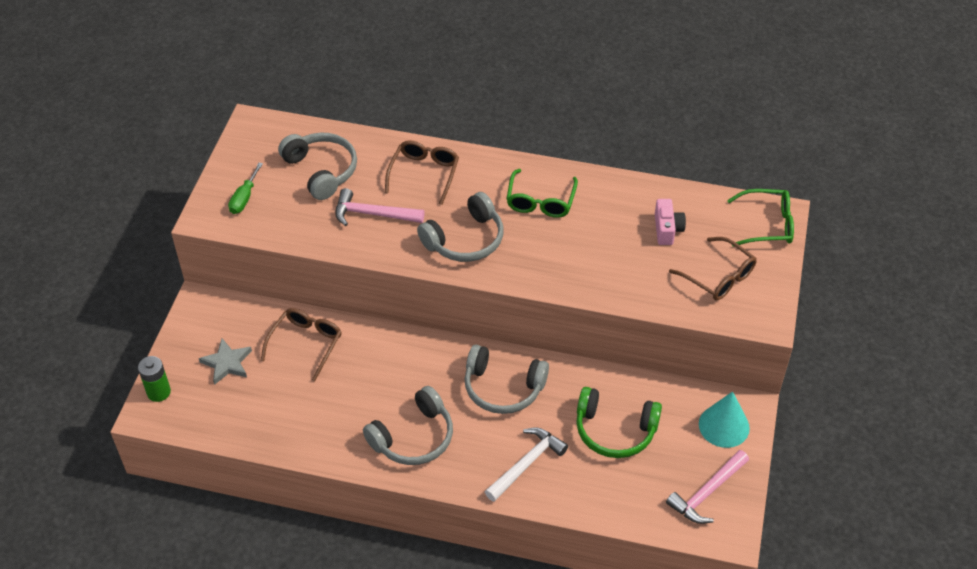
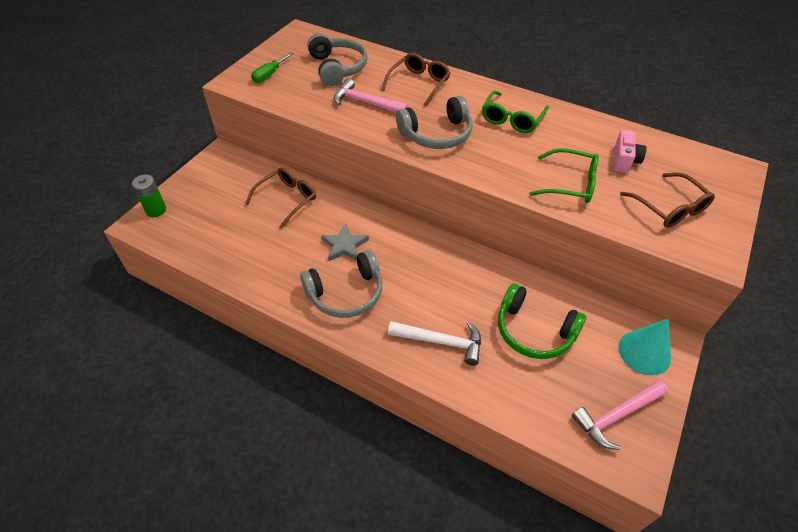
camera: 15 degrees right, 0 degrees up
grey star [199,338,252,385] -> grey star moved to [321,224,369,261]
grey headphones [465,345,549,414] -> none
white hammer [485,427,568,502] -> white hammer turned 45 degrees clockwise [388,321,481,366]
green glasses [727,189,794,247] -> green glasses moved to [529,148,599,203]

